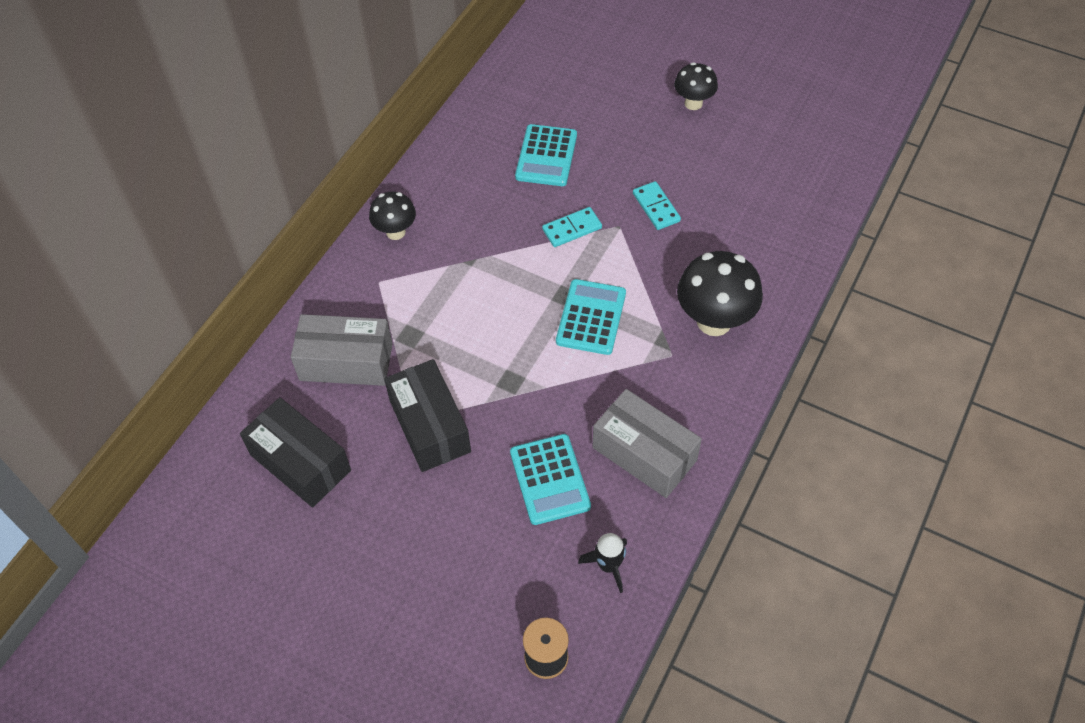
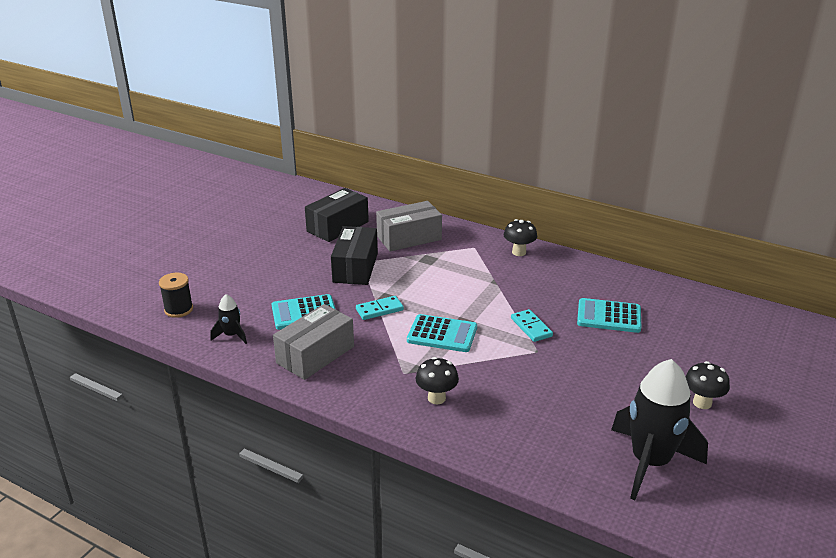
camera: 90 degrees right, 25 degrees down
grey box [291,314,393,386] -> grey box turned 60 degrees clockwise [376,201,442,252]
black box [384,359,471,472] -> black box turned 60 degrees counterclockwise [331,226,378,285]
turquoise domino [633,181,681,230] -> turquoise domino moved to [356,296,404,320]
black mushroom [677,251,763,336] -> black mushroom [416,357,459,404], size x0.59
none -> black rocket [611,359,708,500]

